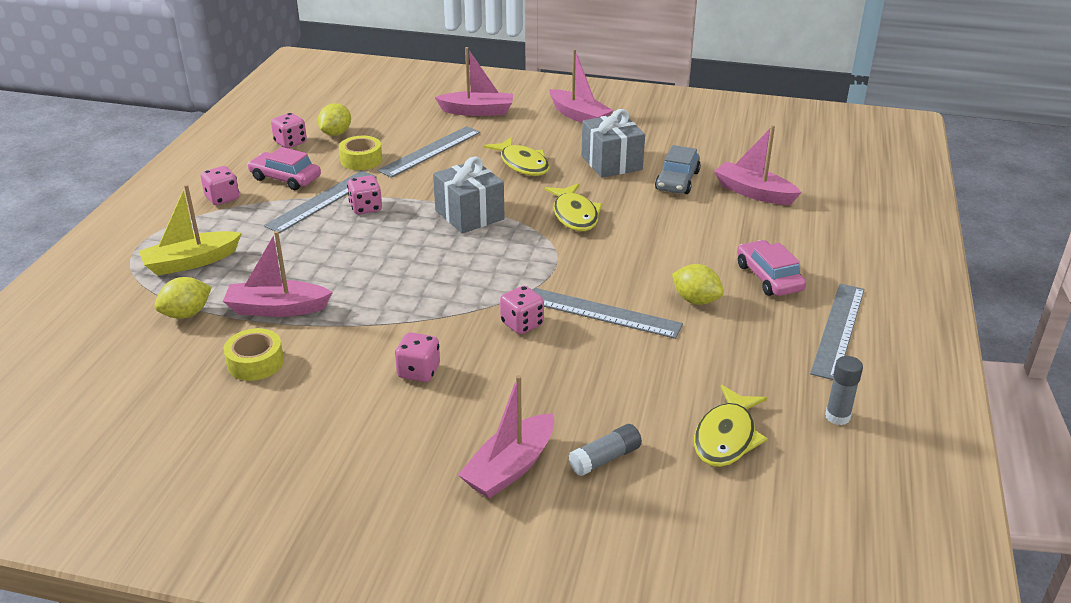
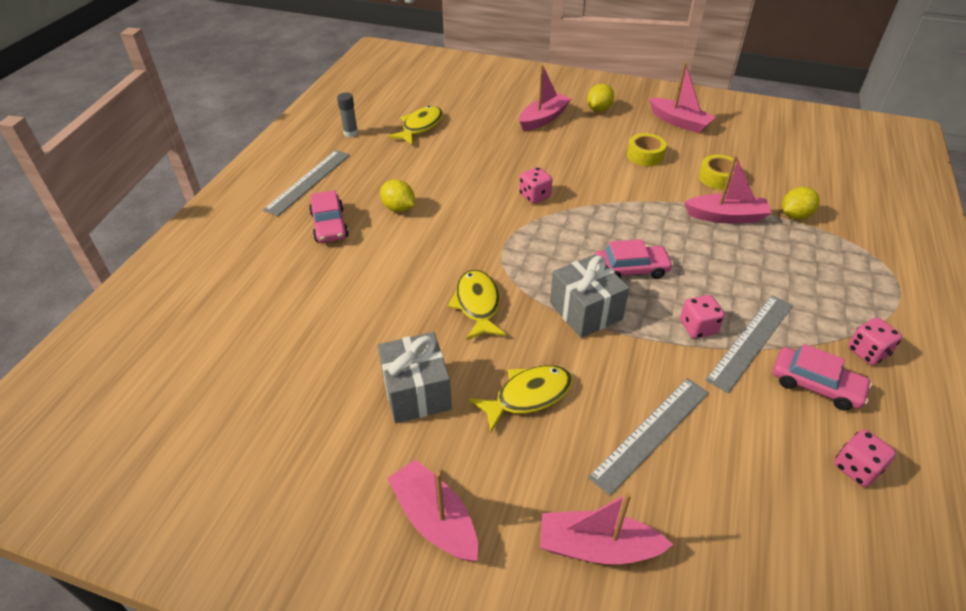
camera: 175 degrees left, 10 degrees up
yellow boat [139,184,242,276] -> none
yellow lemon [318,103,351,136] -> yellow lemon moved to [587,84,614,112]
yellow tape [339,136,382,170] -> yellow tape moved to [627,133,667,166]
pink dice [395,332,440,382] -> none
yellow fish [484,137,550,176] -> yellow fish turned 90 degrees clockwise [469,365,572,432]
grey ruler [533,288,683,339] -> none
grey glue stick [569,424,642,476] -> none
grey car [655,145,701,194] -> none
pink boat [714,125,802,205] -> pink boat moved to [649,62,716,133]
none -> pink car [594,239,673,279]

